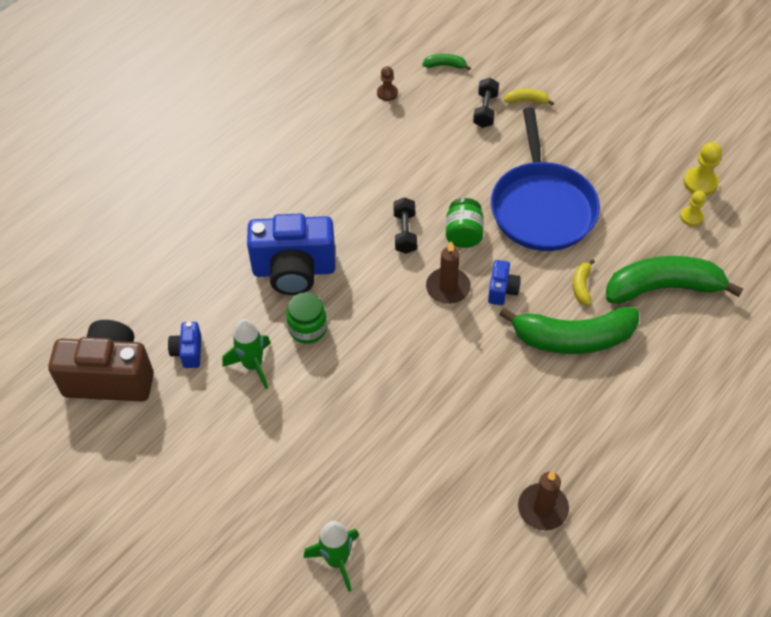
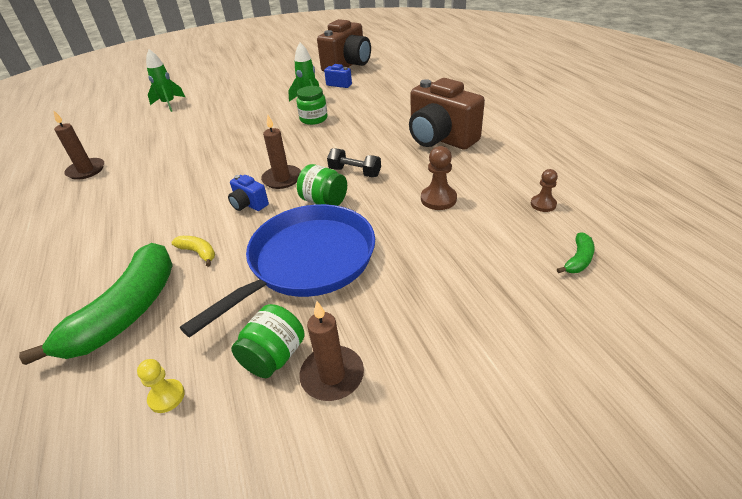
camera: 120 degrees right, 15 degrees down
blue camera [247,214,336,295] -> none
black dumbbell [473,78,499,128] -> none
blue pan [491,107,600,251] -> blue pan turned 105 degrees clockwise [180,204,375,337]
green banana [499,307,639,354] -> none
yellow banana [504,89,554,106] -> none
yellow pawn [683,142,722,196] -> none
none -> green jar [231,304,305,378]
none -> brown candle [299,301,364,401]
none -> brown camera [409,78,485,150]
none -> brown pawn [421,146,457,210]

